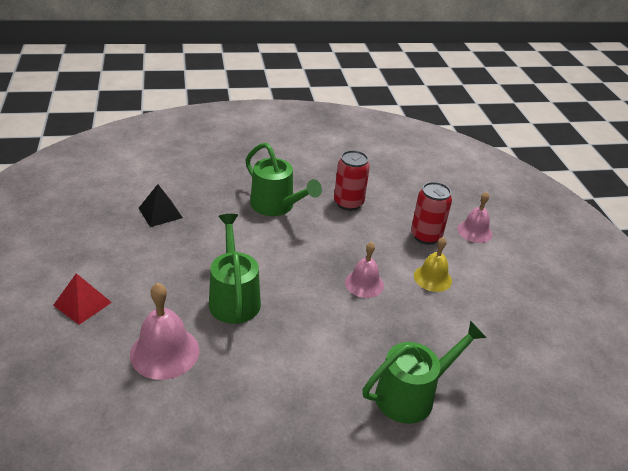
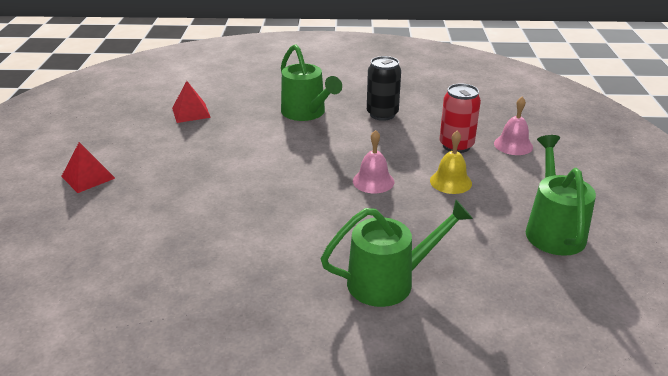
camera: 15 degrees right, 5 degrees down
pink bell [130,283,199,380] -> none
black pyramid [139,184,183,227] -> red pyramid [172,81,211,123]
green watering can [209,214,261,324] -> green watering can moved to [526,135,596,256]
red can [334,150,370,211] -> black can [367,56,401,121]

